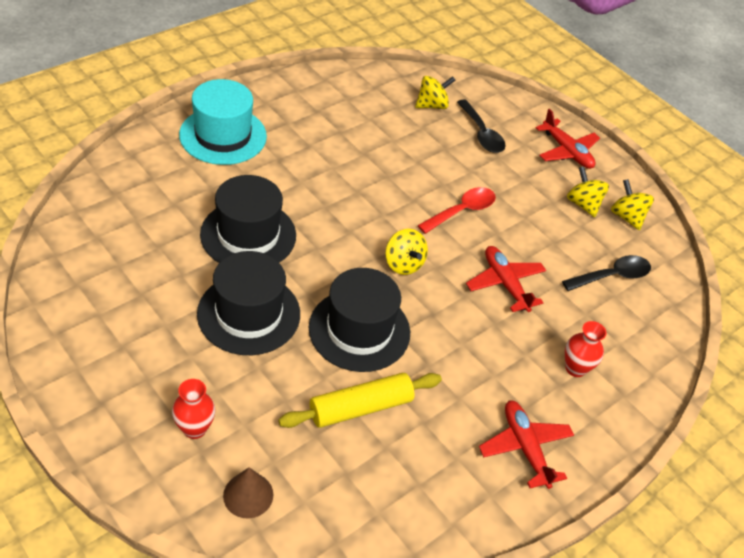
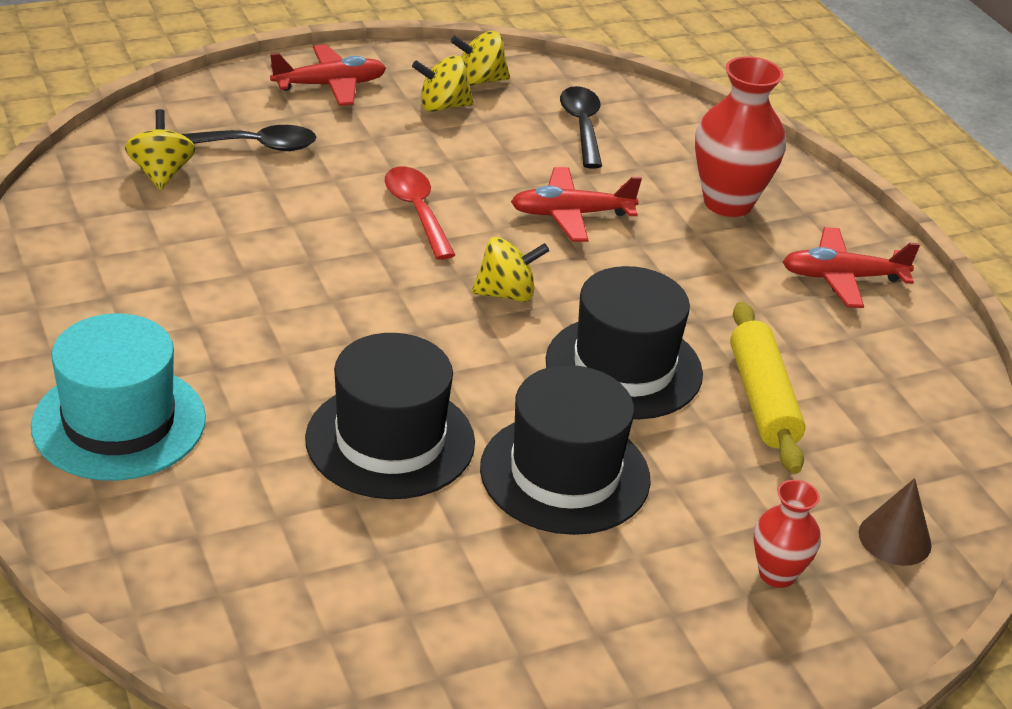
camera: 70 degrees left, 10 degrees down
red vase [565,321,606,377] -> red vase [695,56,786,217], size x1.77

